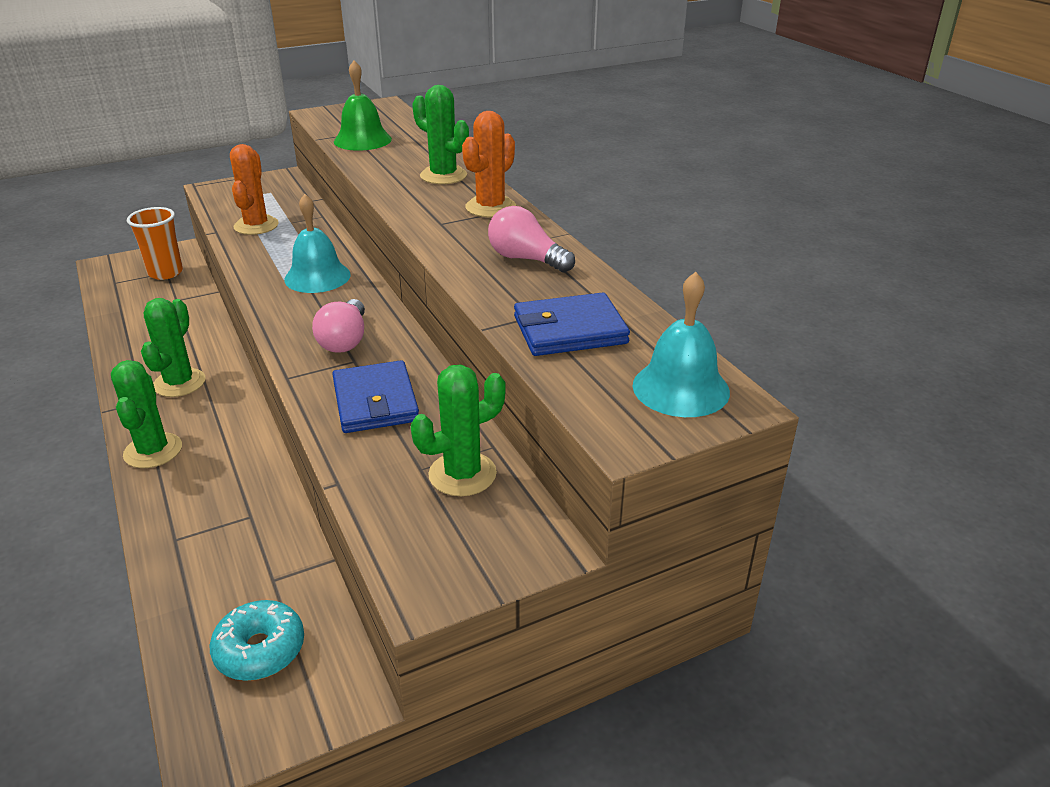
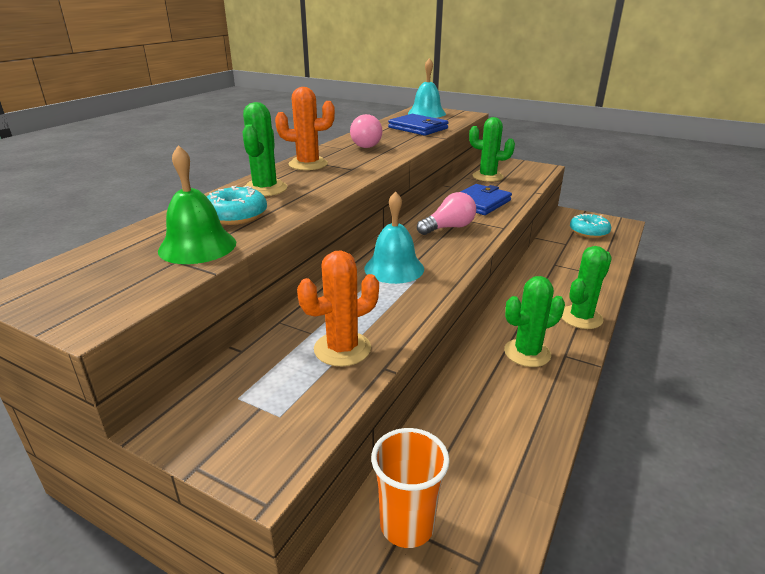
camera: 125 degrees left, 5 degrees down
none -> turquoise donut [207,186,267,225]

